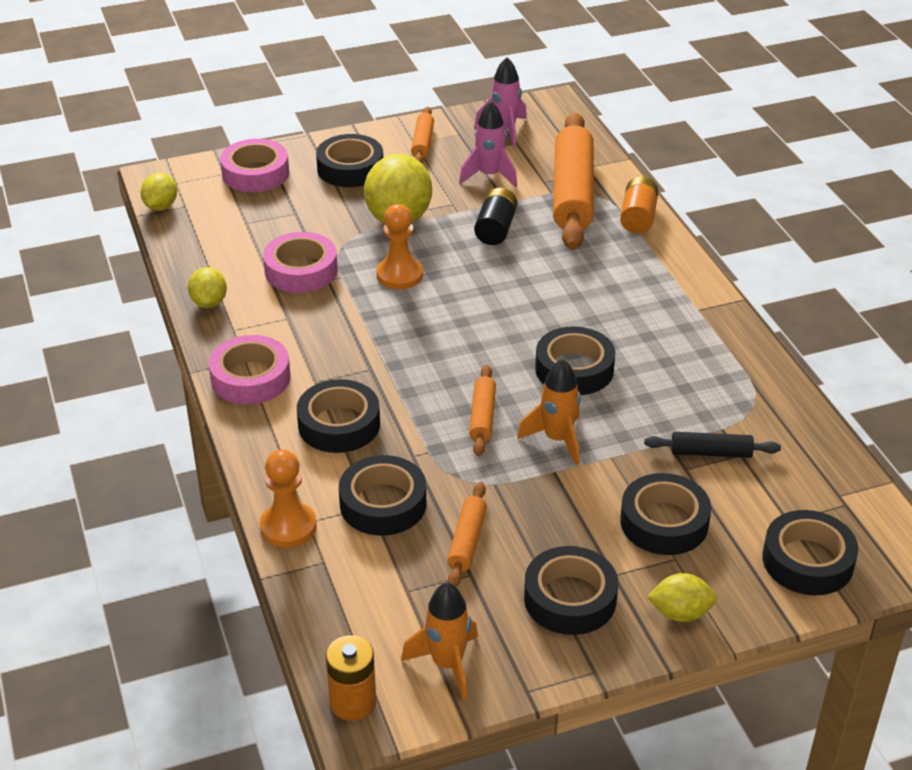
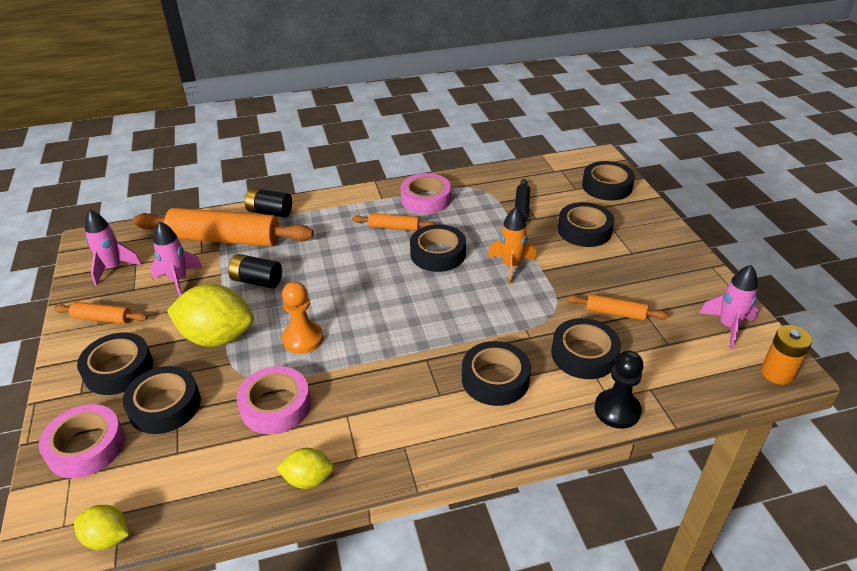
camera: 85 degrees left, 0 degrees up
pink tape [209,335,290,405] -> pink tape moved to [401,173,451,214]
orange pawn [260,449,317,548] -> black pawn [594,351,644,429]
orange rocket [401,582,478,701] -> pink rocket [699,265,758,349]
orange rolling pin [469,365,496,456] -> orange rolling pin moved to [352,213,436,231]
black tape [524,546,618,635] -> black tape moved to [123,366,201,434]
orange battery [620,177,659,234] -> black battery [245,188,292,218]
yellow lemon [647,573,717,622] -> none

